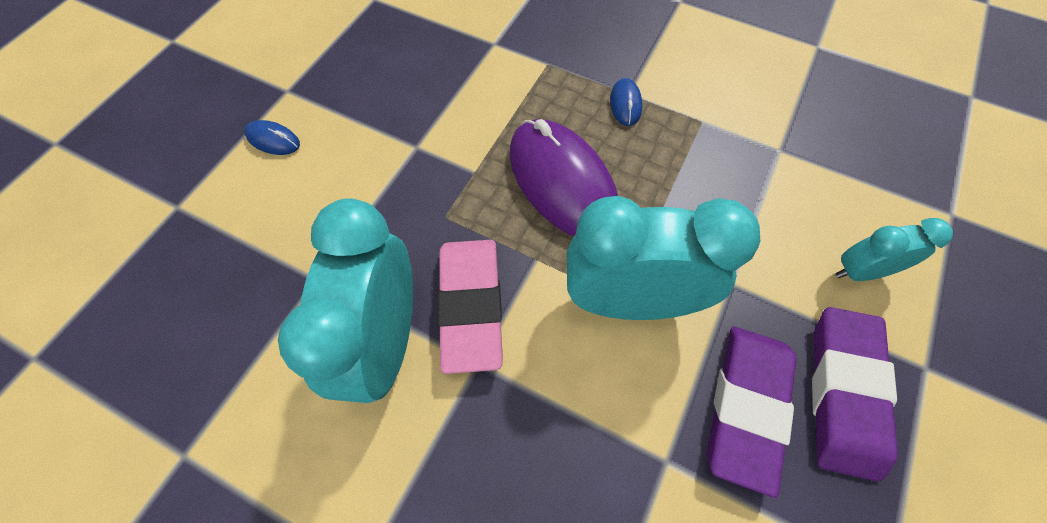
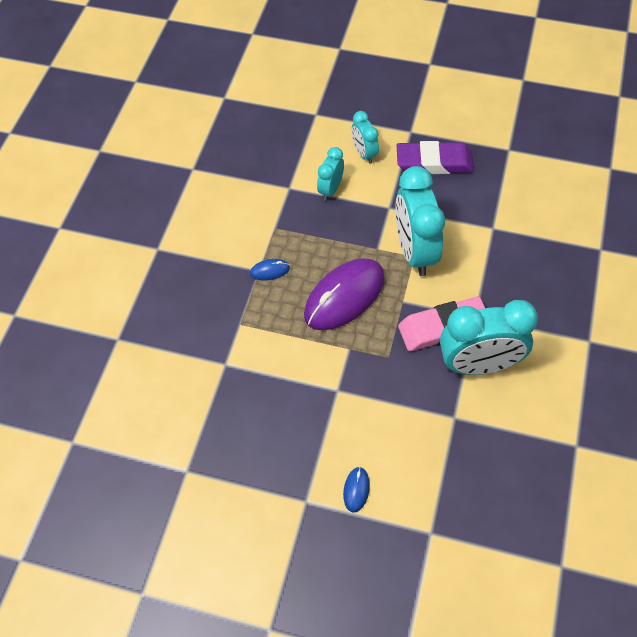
camera: 100 degrees left, 5 degrees down
purple eraser [707,327,797,498] -> none
none -> turquoise clock [317,147,344,201]

